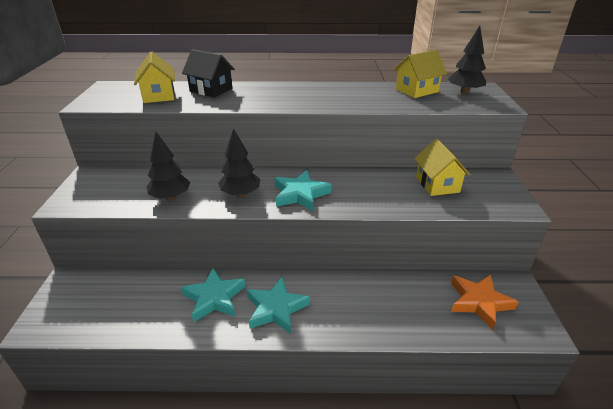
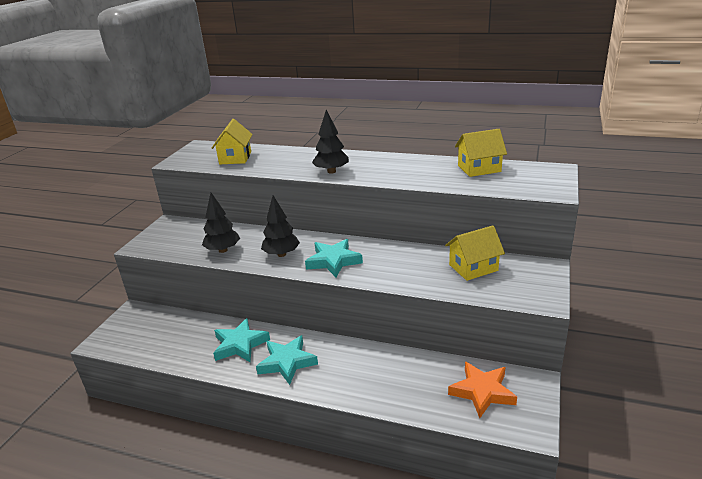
camera: 20 degrees right, 5 degrees down
black house [182,49,235,98] -> none
yellow house [414,139,470,196] -> yellow house turned 60 degrees clockwise [445,225,505,281]
black tree [448,26,486,94] -> black tree moved to [312,110,349,174]

